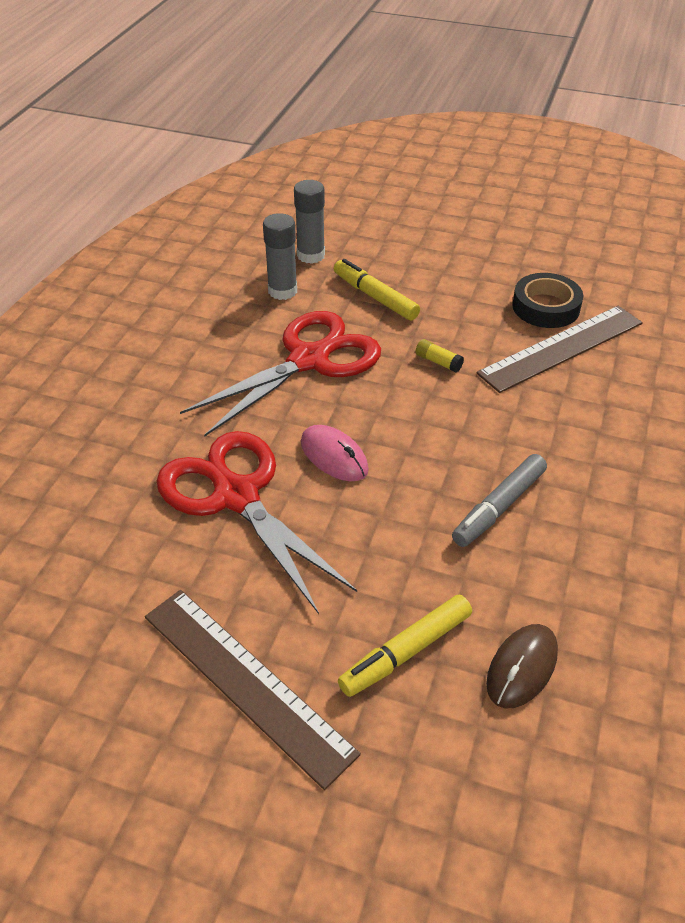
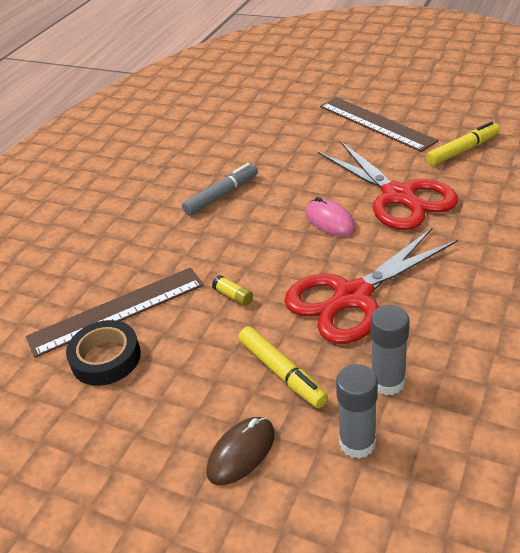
camera: 170 degrees left, 5 degrees down
yellow marker [338,594,472,697] -> yellow marker moved to [426,121,500,166]
brown mouse [486,624,558,708] -> brown mouse moved to [206,417,275,485]

